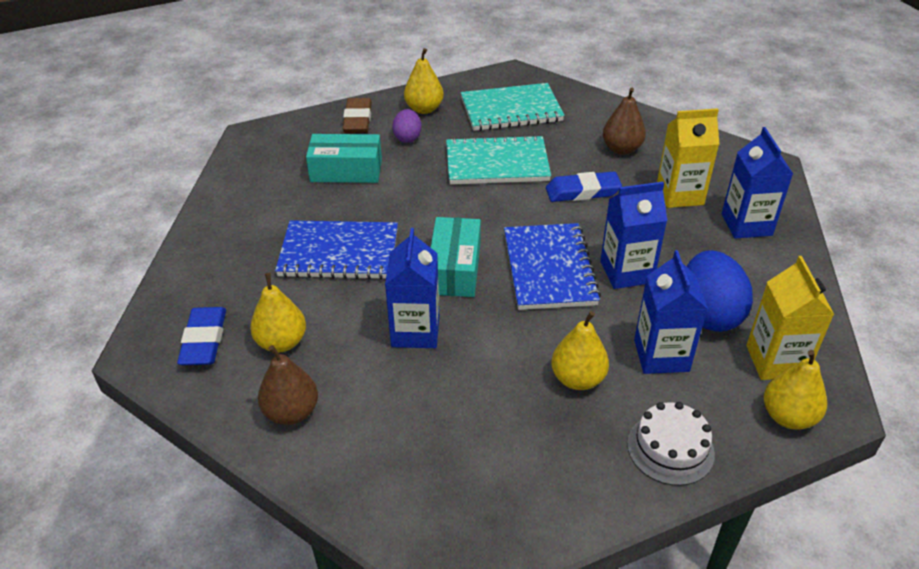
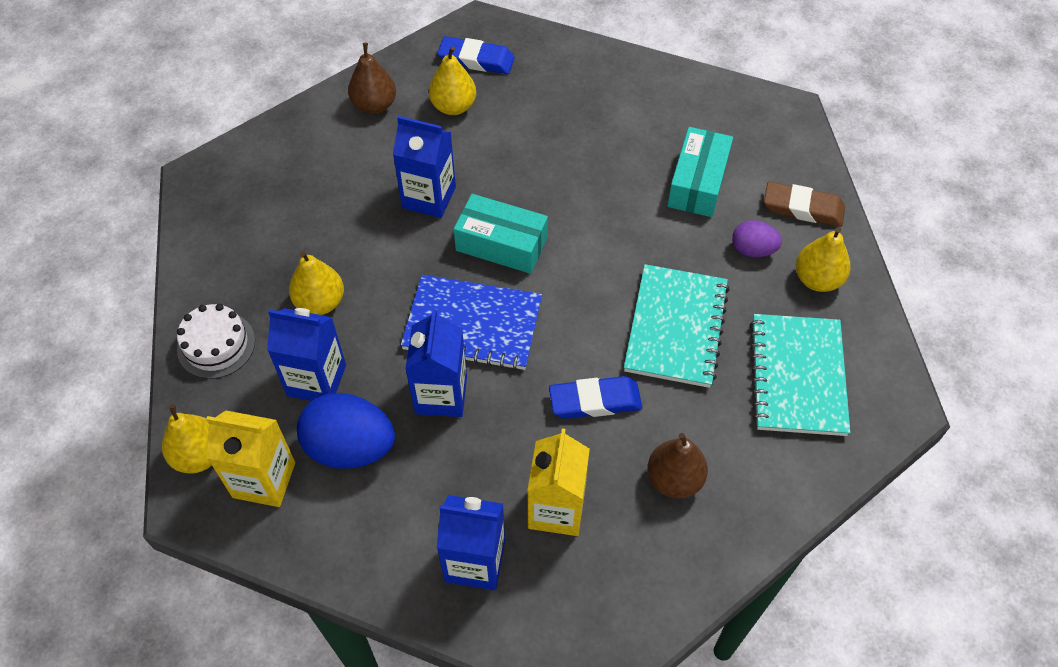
camera: 105 degrees right, 15 degrees up
blue notebook [275,220,398,280] -> none
blue eraser [546,172,622,202] -> blue eraser turned 75 degrees clockwise [549,376,642,419]

